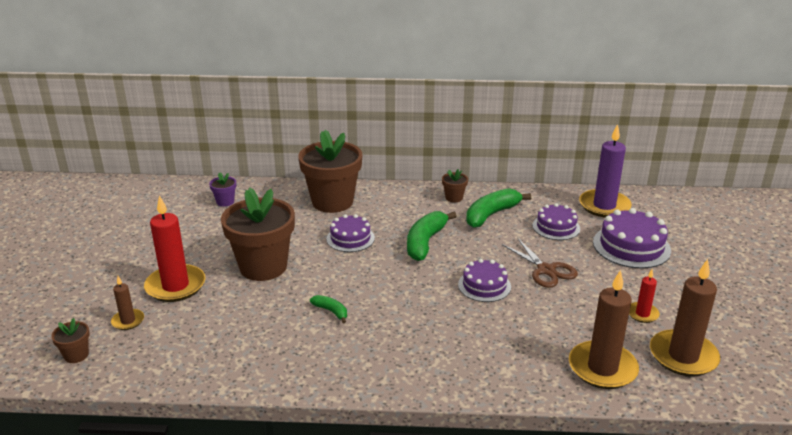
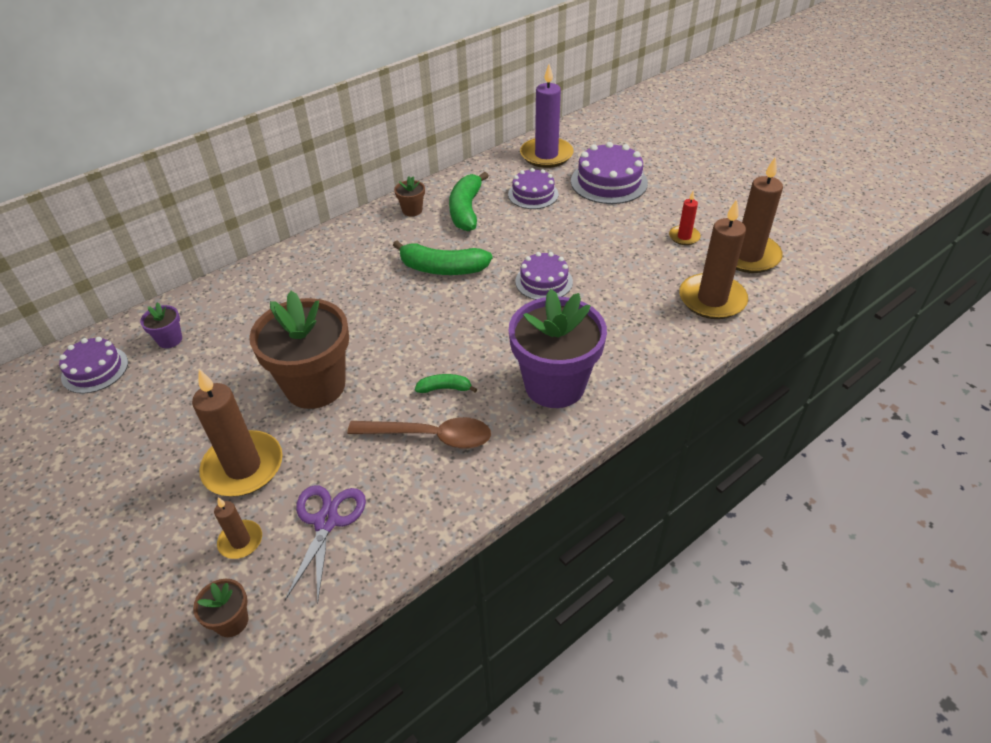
camera: 40 degrees left, 15 degrees up
red candle [144,195,206,302] -> brown candle [192,369,283,496]
brown flower pot [298,130,362,213] -> none
purple cake [326,214,375,252] -> purple cake moved to [59,337,128,394]
green banana [407,211,457,261] -> green banana turned 60 degrees counterclockwise [393,240,493,275]
brown scissors [502,238,578,288] -> none
none -> purple scissors [285,485,366,604]
none -> brown spoon [347,417,491,449]
none -> purple flower pot [509,289,607,408]

